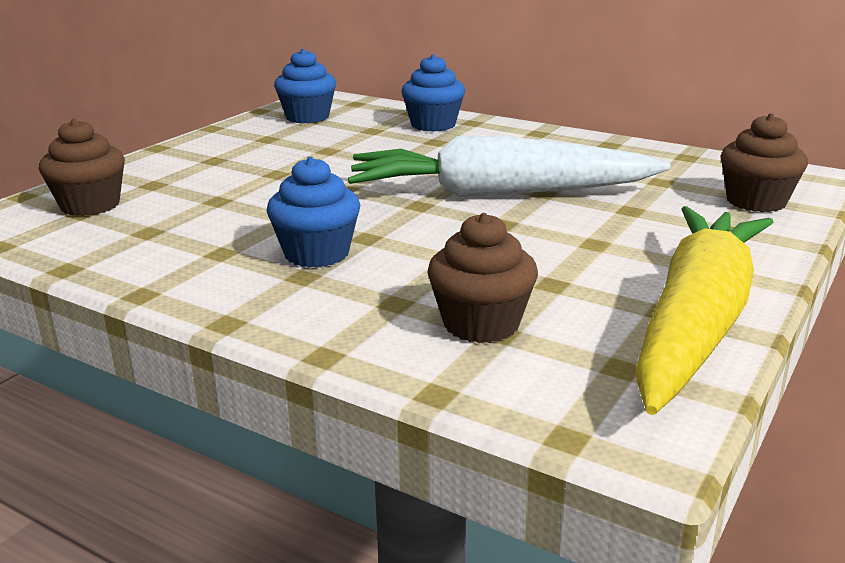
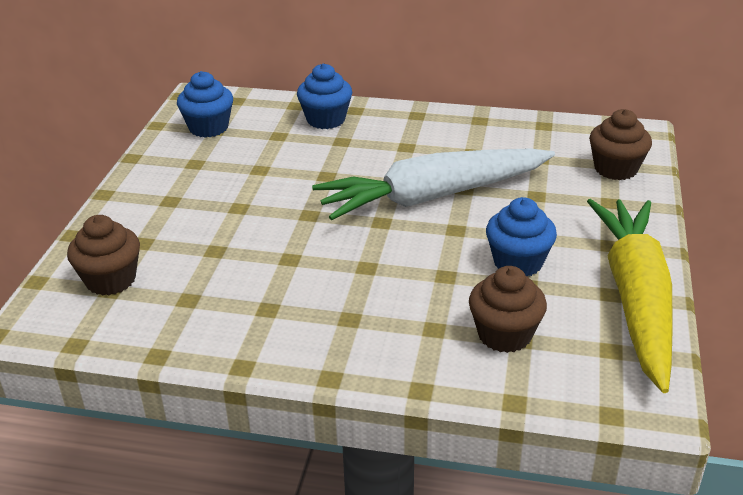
camera: 20 degrees left, 10 degrees up
blue cupcake [267,156,360,268] -> blue cupcake moved to [486,197,557,276]

